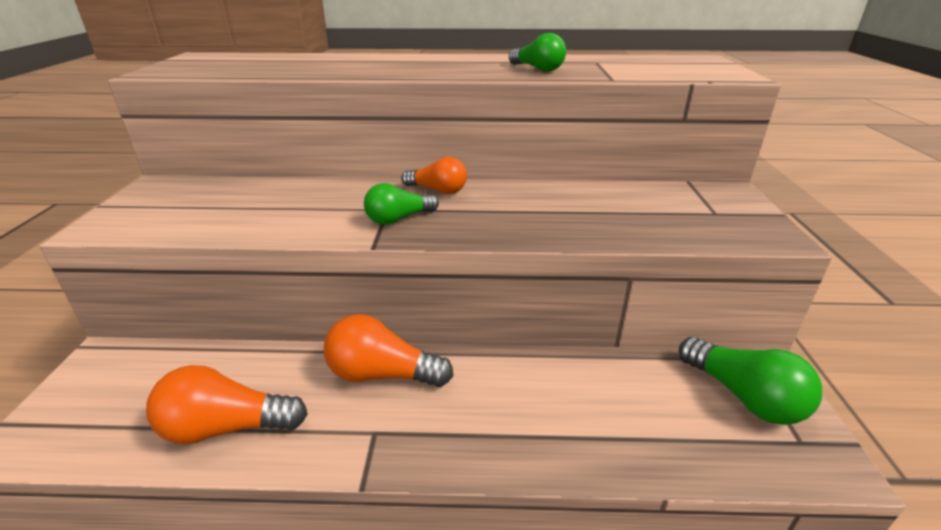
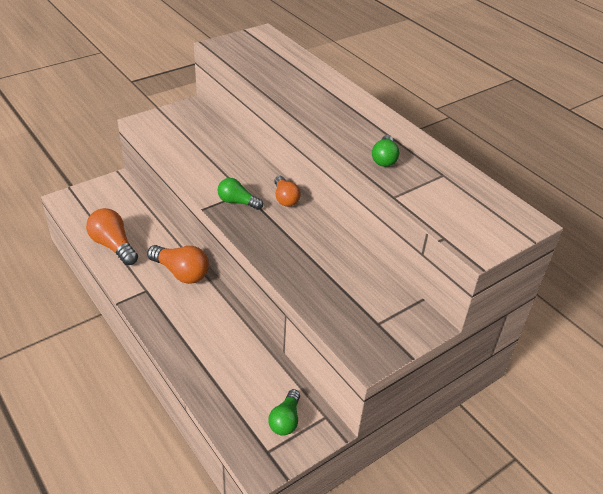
camera: 50 degrees right, 10 degrees up
orange light bulb [324,314,454,387] -> orange light bulb turned 150 degrees clockwise [147,245,209,284]
green light bulb [679,337,822,425] -> green light bulb [268,389,300,436], size x0.65

